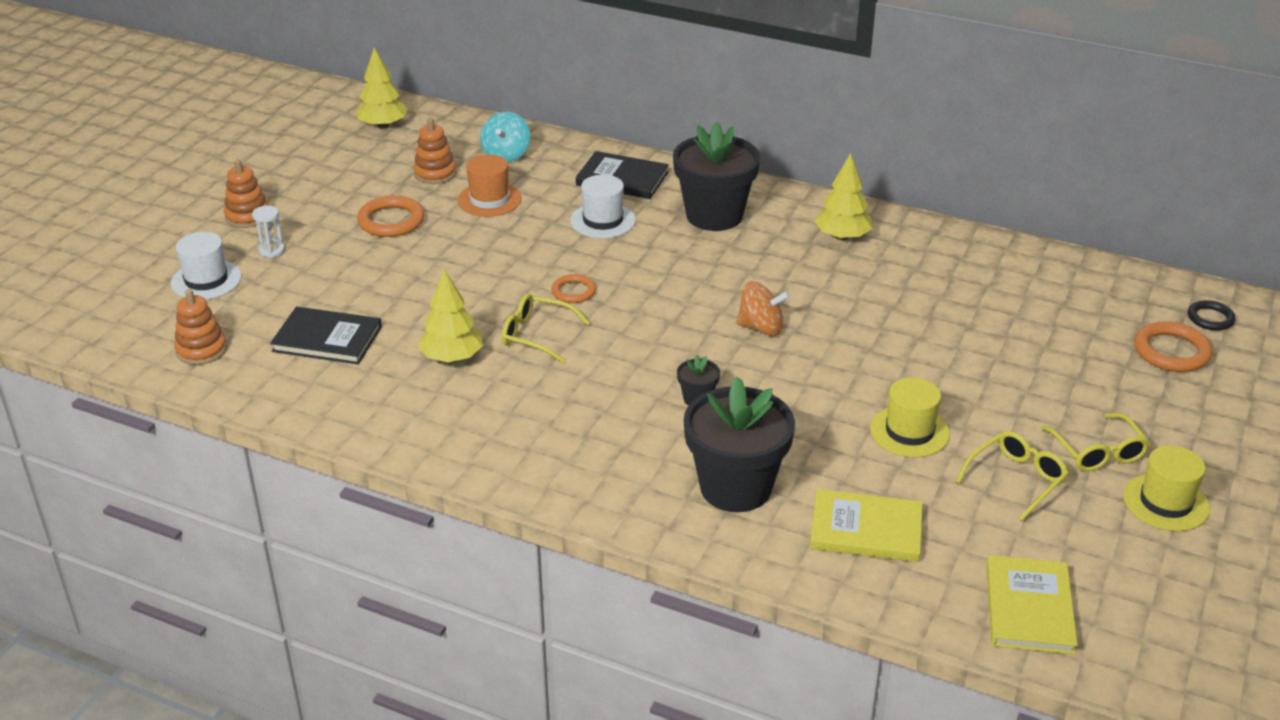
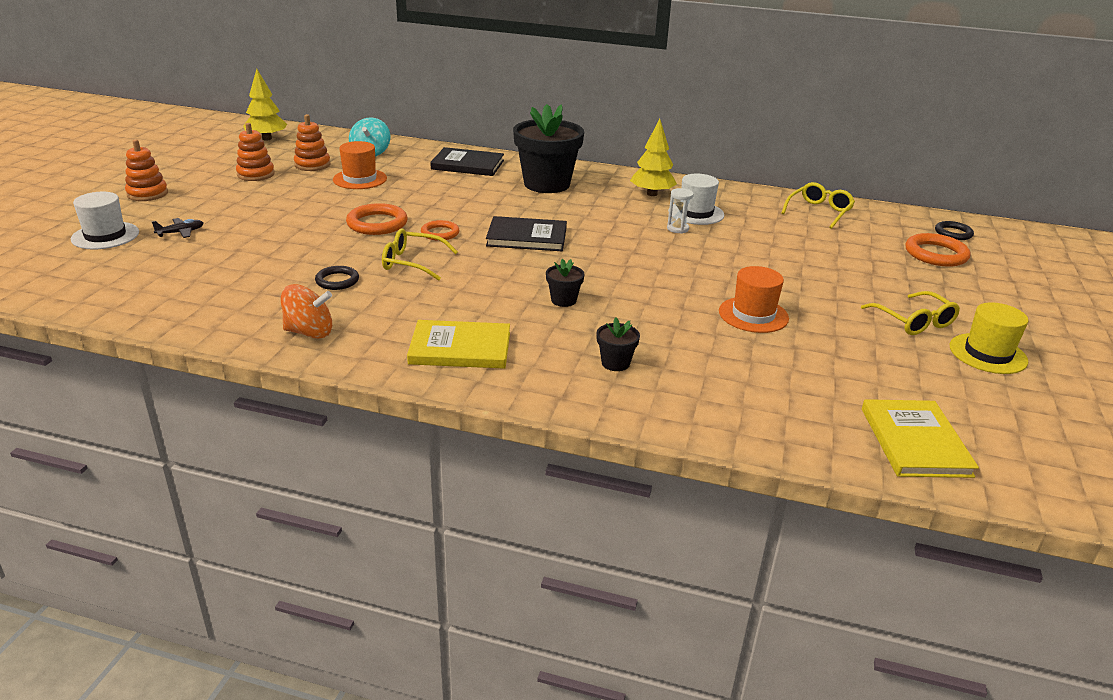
camera: 10 degrees left, 5 degrees down
orange stacking toy [174,289,227,365] -> orange stacking toy moved to [236,123,275,181]
white hourglass [252,206,285,258] -> white hourglass moved to [667,188,694,234]
black book [270,306,382,364] -> black book moved to [486,216,567,251]
orange ring [357,196,425,237] -> orange ring moved to [346,203,408,235]
yellow tree [418,270,483,362] -> black ring [315,266,359,290]
white hat [570,175,636,238] -> white hat moved to [668,174,724,225]
black flower pot [684,376,795,512] -> black flower pot [596,317,640,371], size x0.43
orange spinning top [736,281,790,336] -> orange spinning top moved to [281,284,332,339]
yellow book [810,489,923,562] -> yellow book moved to [407,320,510,369]
yellow hat [870,377,950,457] -> orange hat [719,266,789,333]
yellow glasses [956,431,1069,521] -> yellow glasses moved to [781,182,855,229]
none -> black plane [152,218,203,238]

